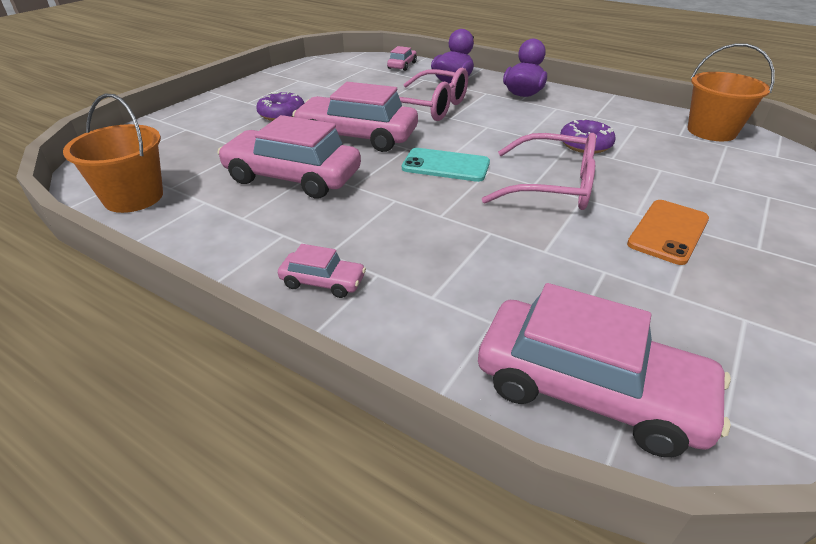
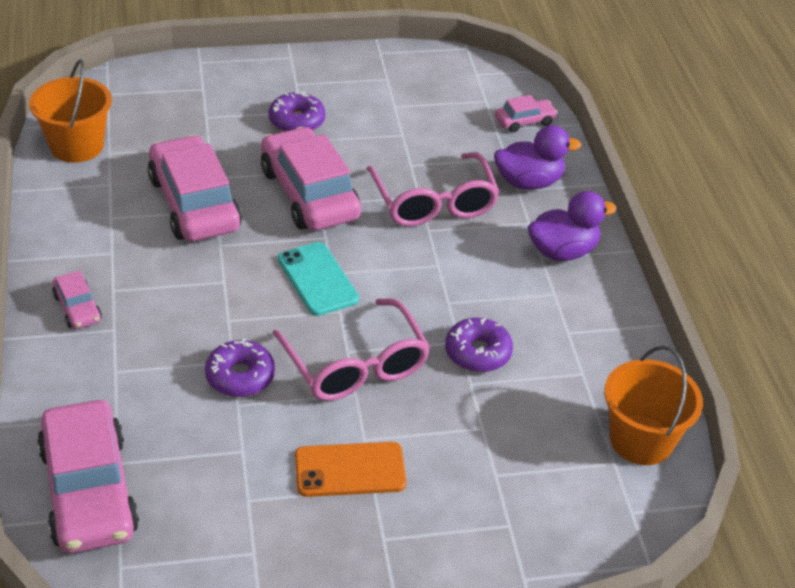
camera: 45 degrees right, 5 degrees up
none -> purple donut [205,338,275,397]

